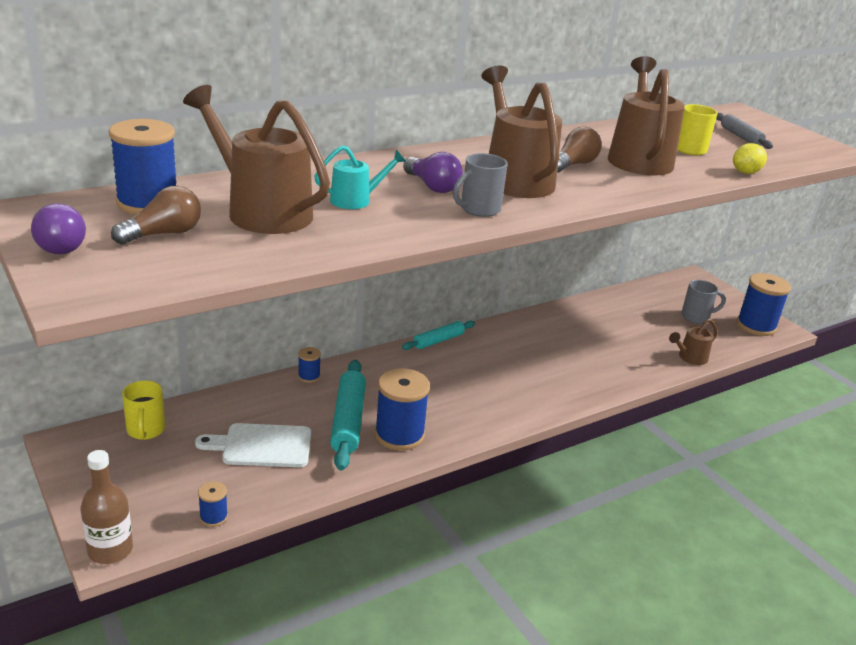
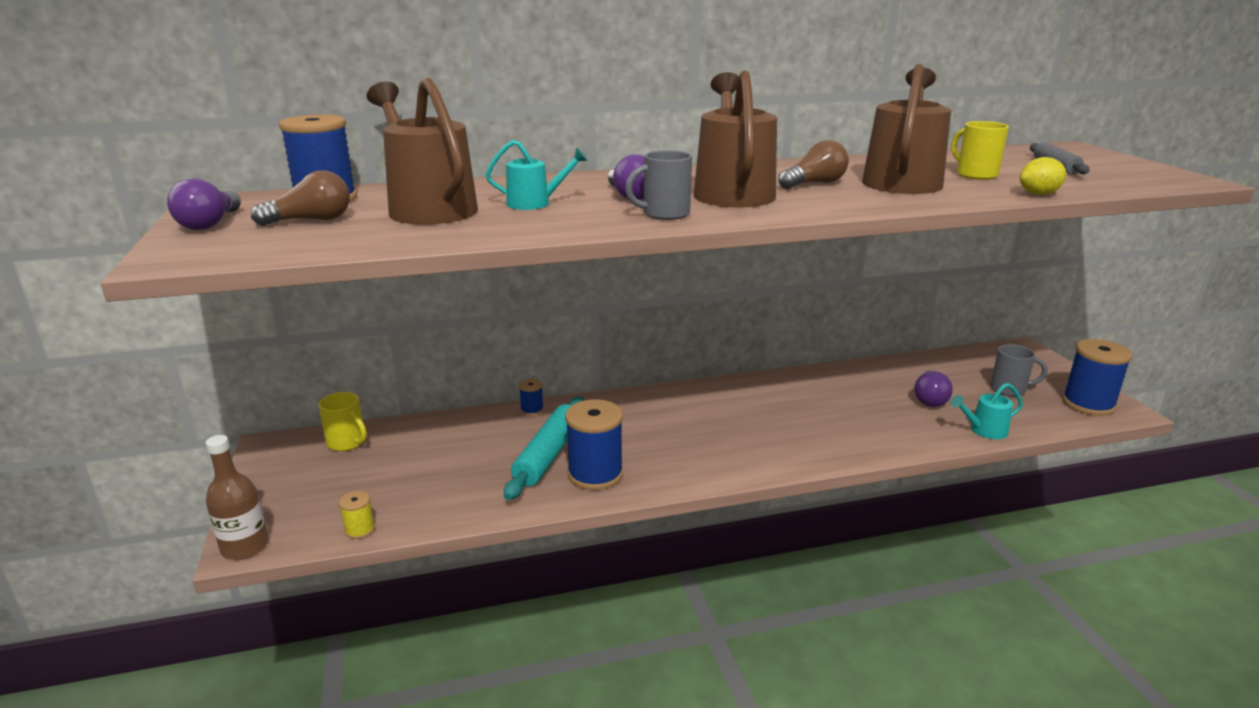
camera: 20 degrees right, 5 degrees down
yellow mug [122,380,165,440] -> yellow mug turned 60 degrees counterclockwise [318,392,367,451]
white cutting board [195,423,311,467] -> none
blue spool [198,482,228,527] -> yellow spool [339,491,375,539]
turquoise rolling pin [402,320,475,350] -> none
brown watering can [669,319,718,365] -> turquoise watering can [951,383,1023,439]
none -> purple light bulb [914,370,953,407]

